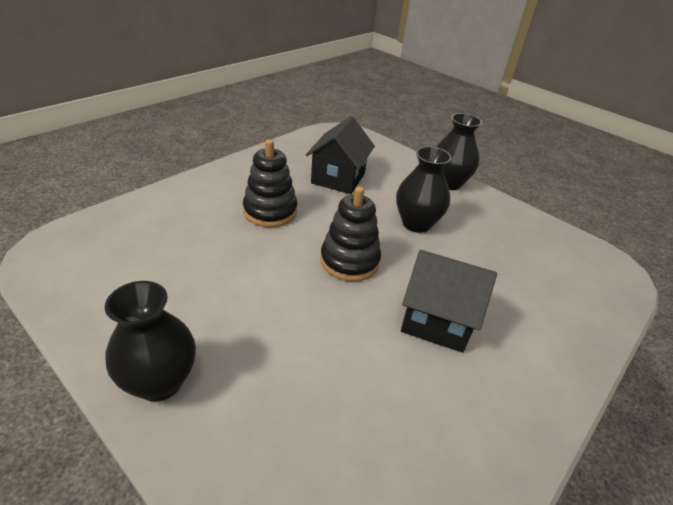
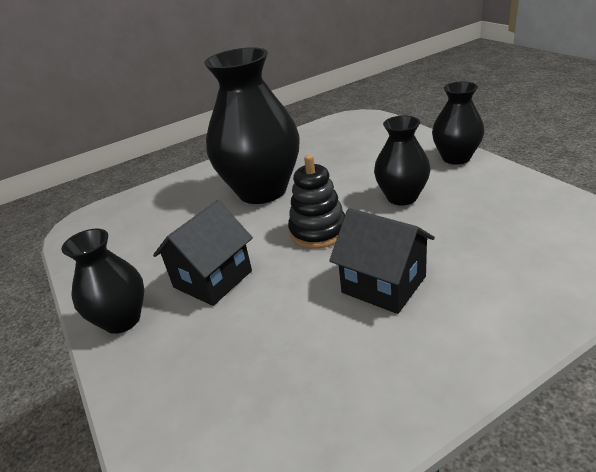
camera: 25 degrees right, 5 degrees down
black stacking toy [243,139,297,227] -> black vase [204,47,300,204]
black house [306,116,375,194] -> black house moved to [153,200,253,306]

